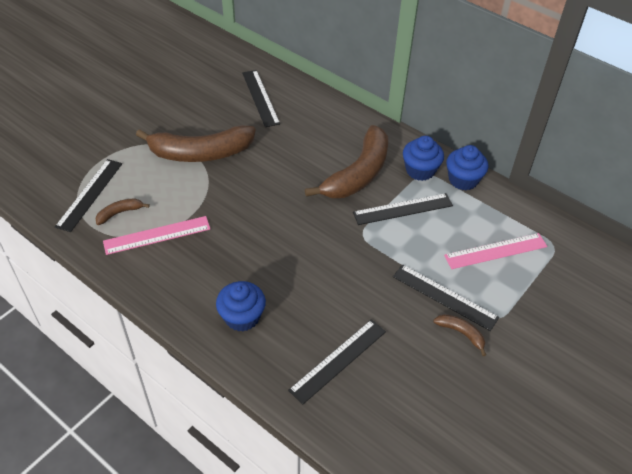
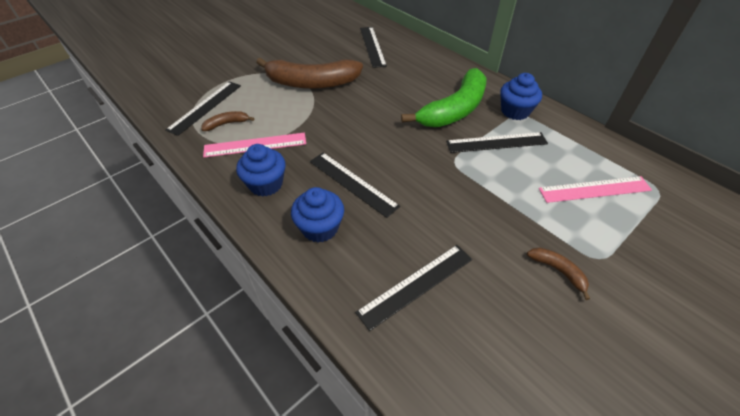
camera: 10 degrees right, 0 degrees up
brown banana [305,125,388,198] -> green banana [401,68,487,127]
black ruler [393,264,499,331] -> black ruler moved to [310,153,400,218]
blue cupcake [446,145,488,190] -> blue cupcake moved to [236,144,286,197]

